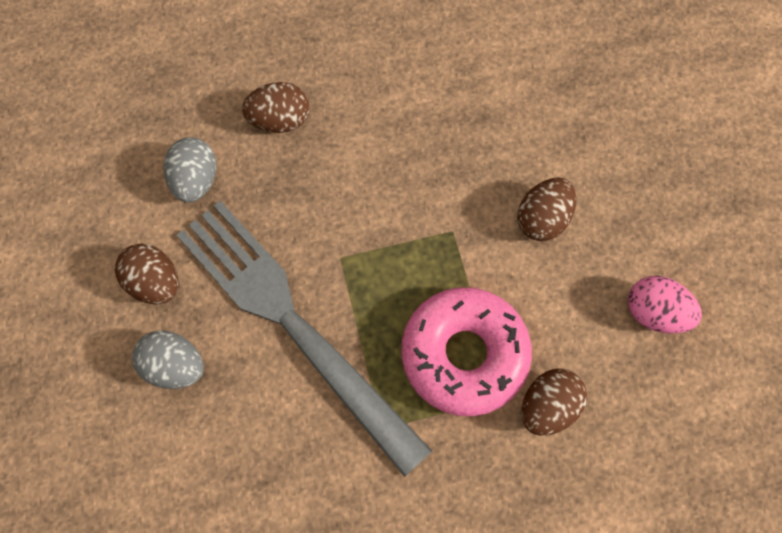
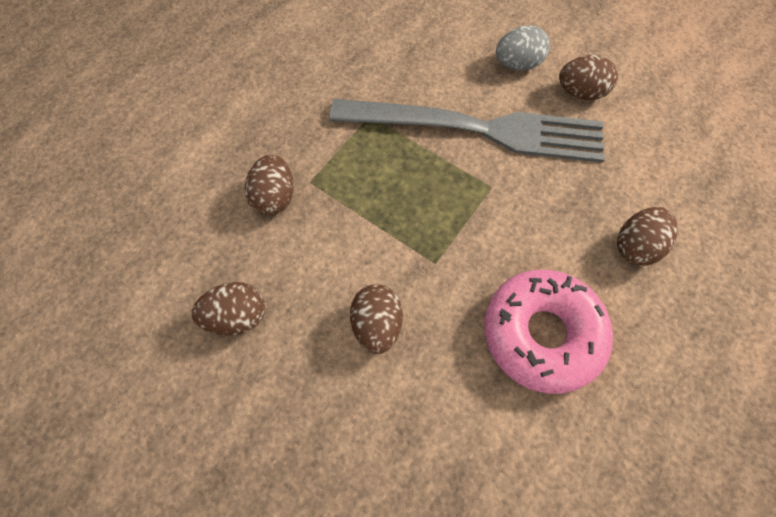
camera: 140 degrees right, 5 degrees down
grey egg [164,137,217,203] -> none
pink donut [402,287,532,416] -> pink donut moved to [484,270,613,394]
pink egg [628,276,702,334] -> brown egg [192,282,265,335]

